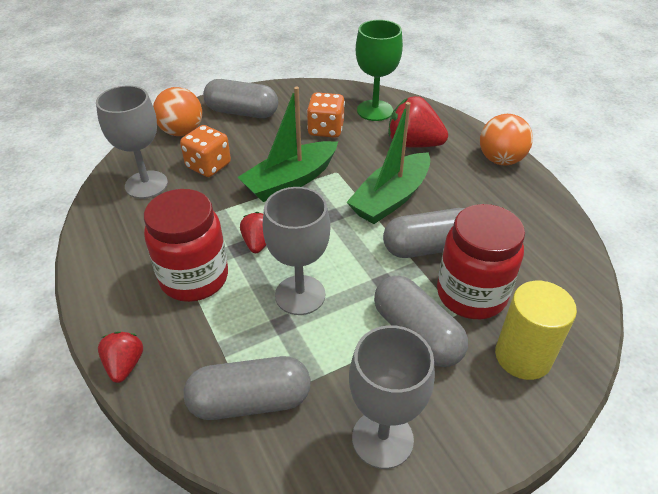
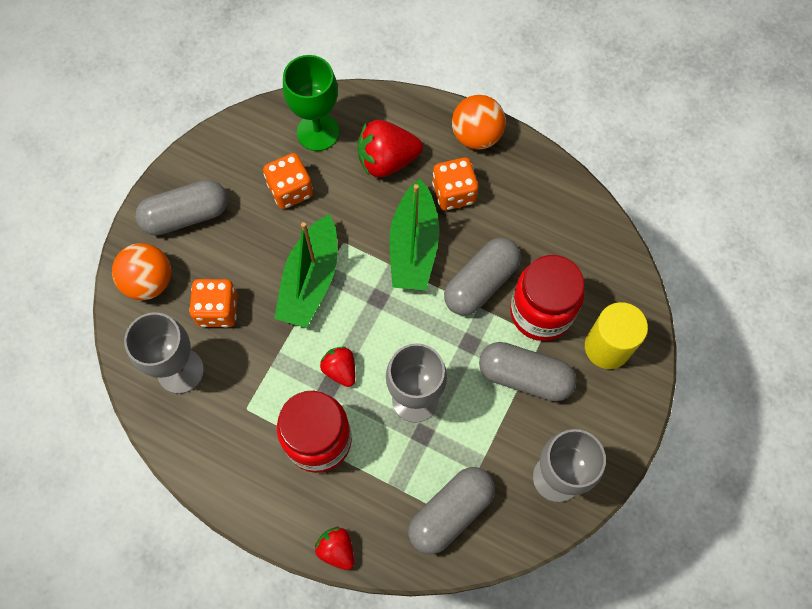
camera: 35 degrees left, 25 degrees up
none -> orange dice [432,157,478,210]

